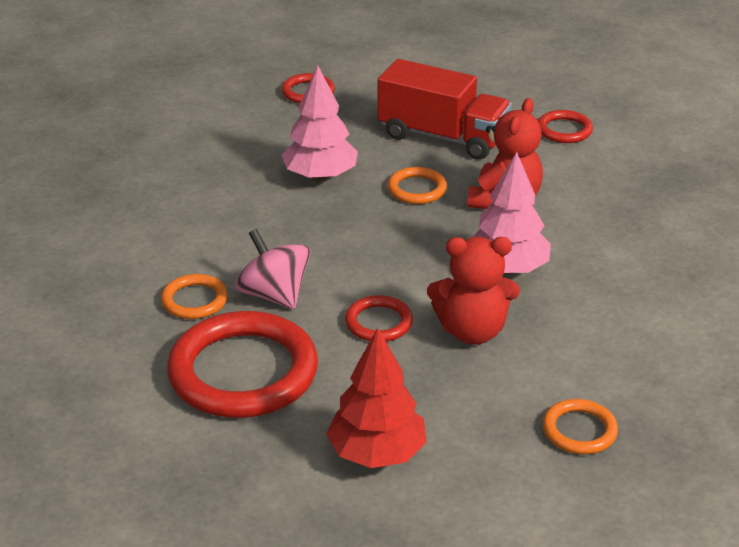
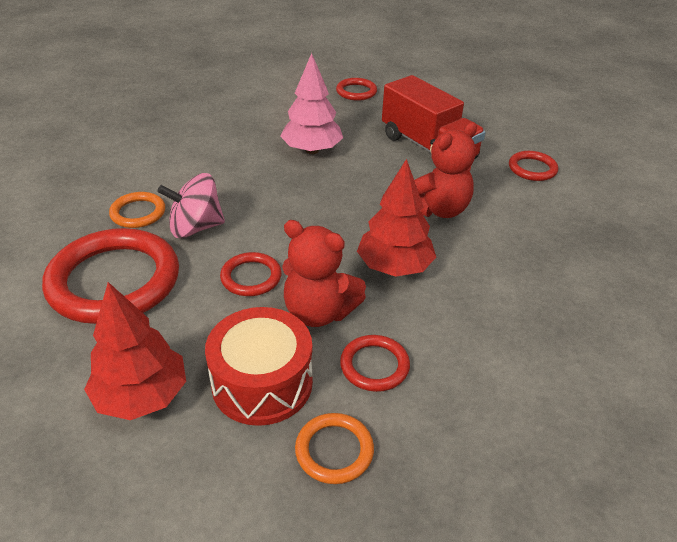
camera: 25 degrees right, 5 degrees up
pink spinning top [235,229,311,309] -> pink spinning top turned 90 degrees counterclockwise [157,173,225,238]
orange ring [388,167,447,204] -> none
pink tree [473,152,551,274] -> red tree [357,159,436,277]
none -> red drum [205,307,313,426]
none -> red ring [340,335,410,392]

